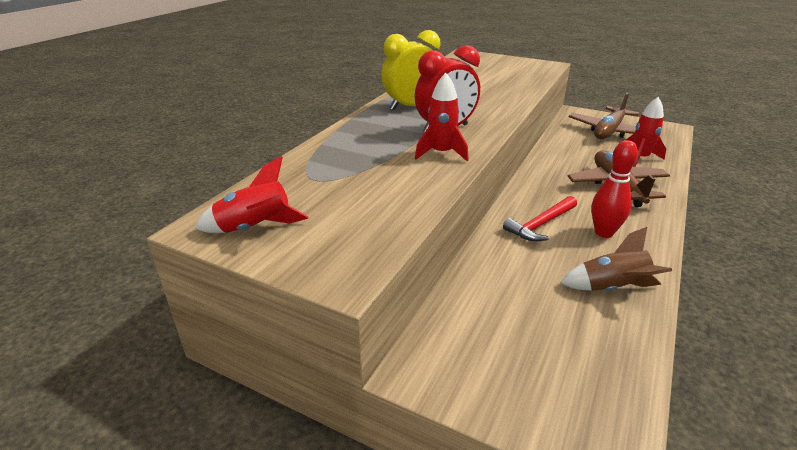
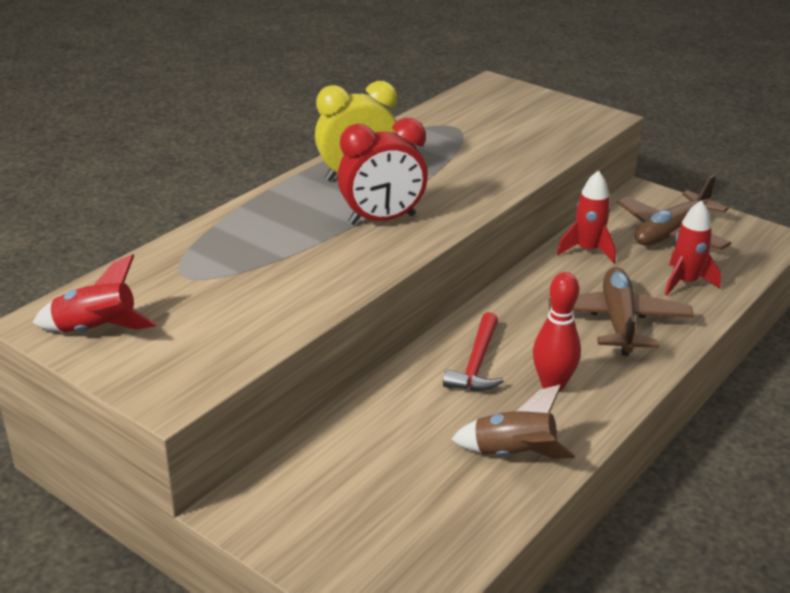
camera: 10 degrees right, 0 degrees up
red rocket [415,73,469,161] -> red rocket moved to [557,170,616,263]
red hammer [503,196,577,241] -> red hammer turned 45 degrees counterclockwise [443,312,504,391]

